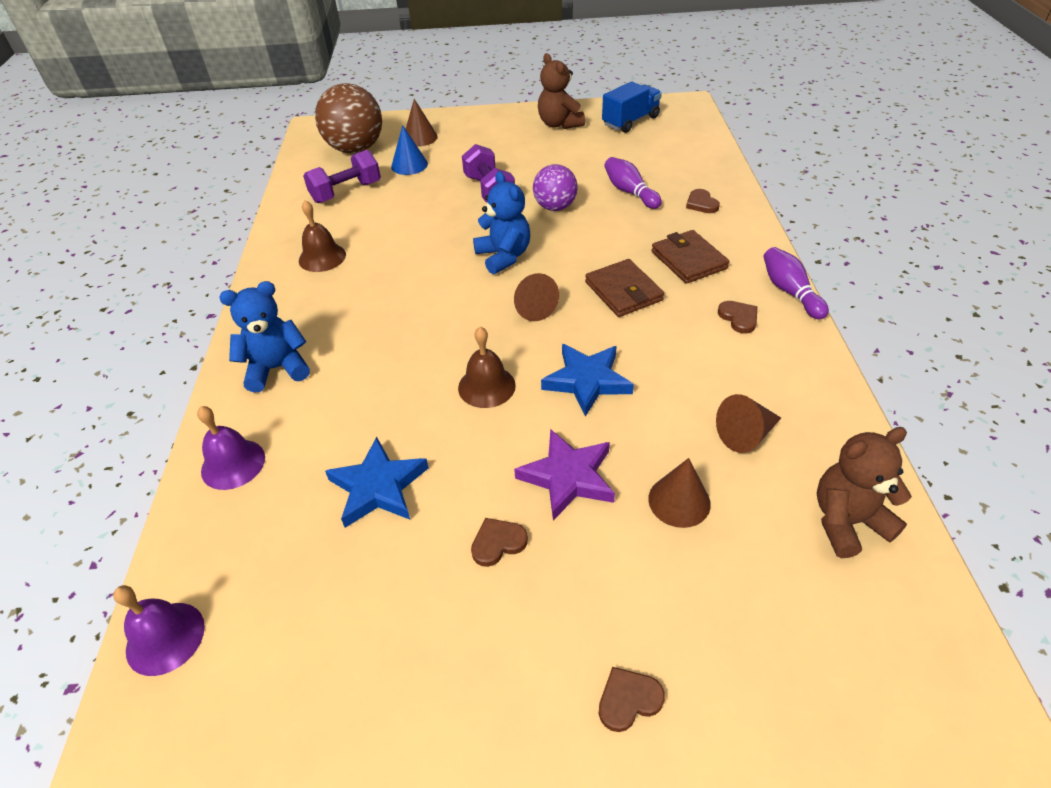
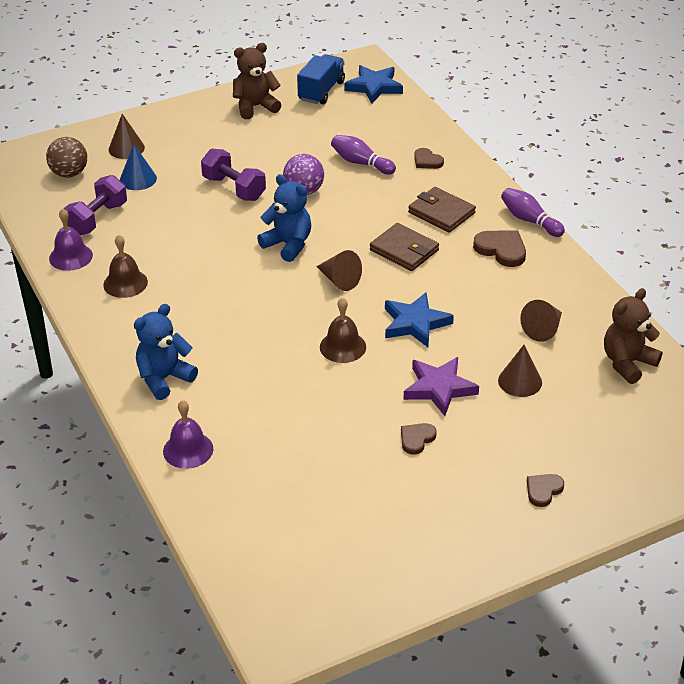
camera: 25 degrees left, 5 degrees down
purple bell [113,585,205,676] -> purple bell moved to [49,208,93,271]
brown ball [315,83,382,153] -> brown ball [46,137,87,178], size x0.61
blue star [325,437,429,528] -> blue star moved to [344,65,403,103]
brown teddy bear [538,53,585,129] -> brown teddy bear turned 120 degrees clockwise [233,43,281,119]
brown heart [718,301,757,334] -> brown heart [473,230,526,267], size x1.57

